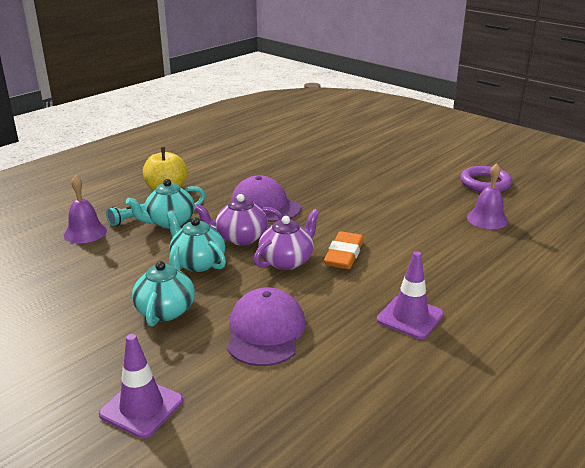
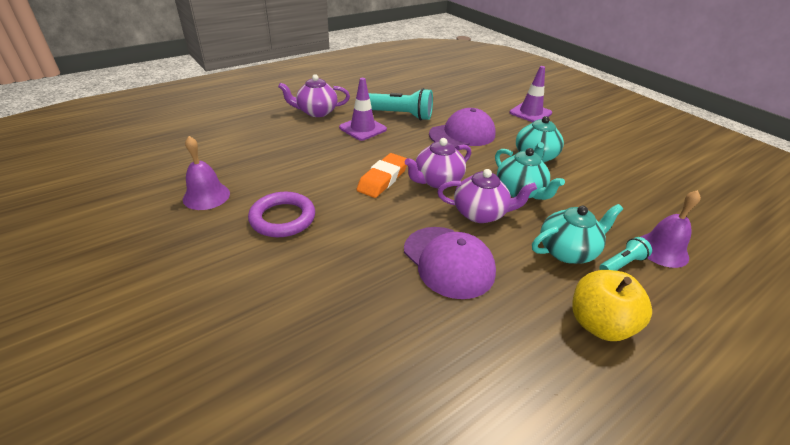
camera: 170 degrees left, 10 degrees up
purple cap [227,287,306,366] -> purple cap turned 135 degrees counterclockwise [429,108,496,148]
purple ring [460,166,512,192] -> purple ring moved to [248,192,315,237]
none -> purple teapot [278,74,350,117]
none -> turquoise flashlight [368,88,433,120]

